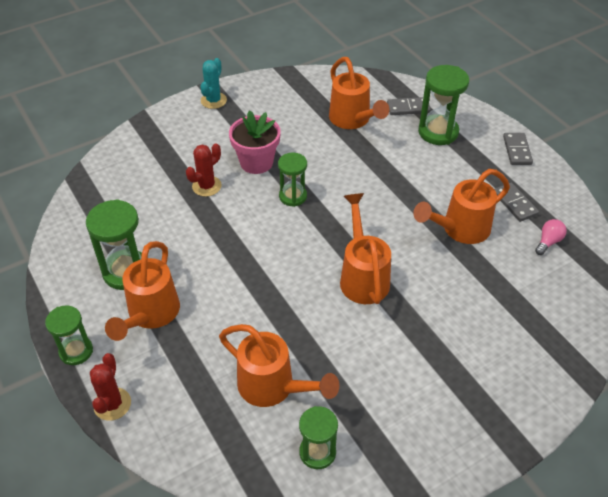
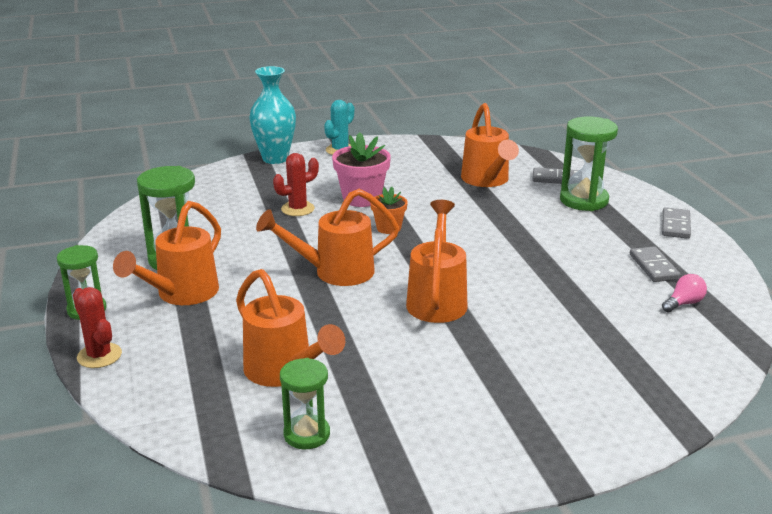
camera: 15 degrees right, 20 degrees down
red cactus [90,353,131,421] -> red cactus turned 60 degrees counterclockwise [73,287,122,368]
green hourglass [278,153,307,207] -> orange flower pot [370,187,408,234]
orange watering can [413,169,510,244] -> orange watering can moved to [256,189,399,286]
none -> turquoise vase [250,66,296,164]

